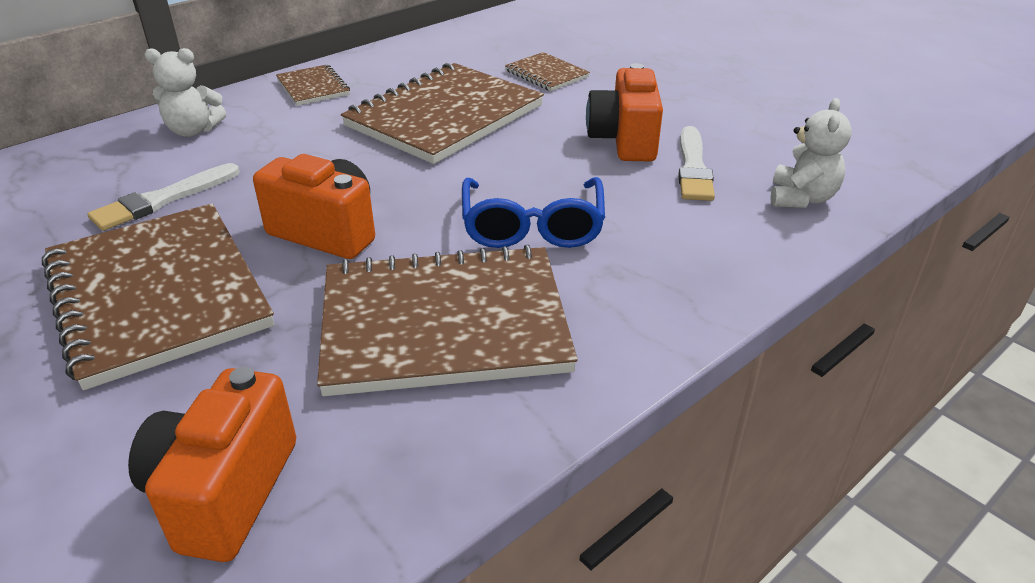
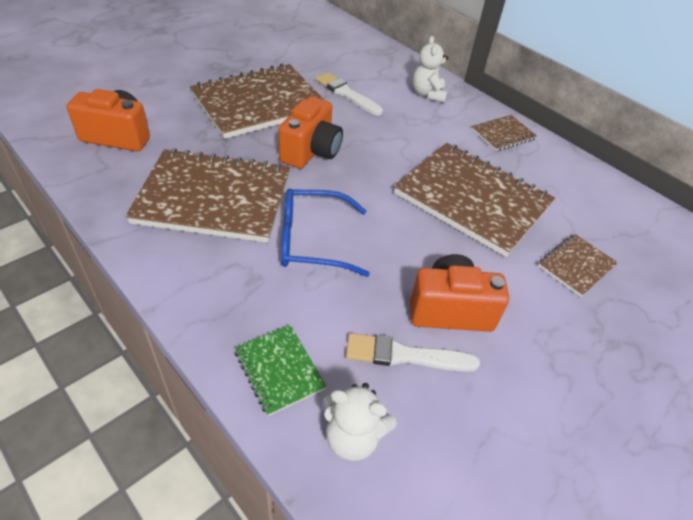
camera: 85 degrees right, 10 degrees up
brown notebook [317,245,578,396] -> brown notebook turned 75 degrees counterclockwise [125,148,290,243]
none -> green notebook [235,325,327,416]

